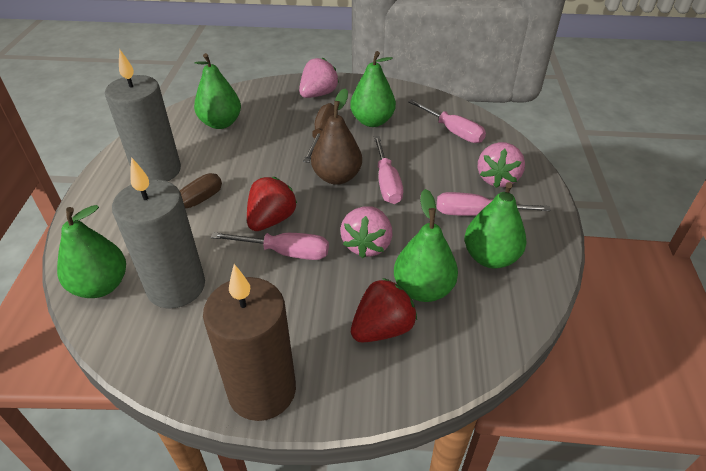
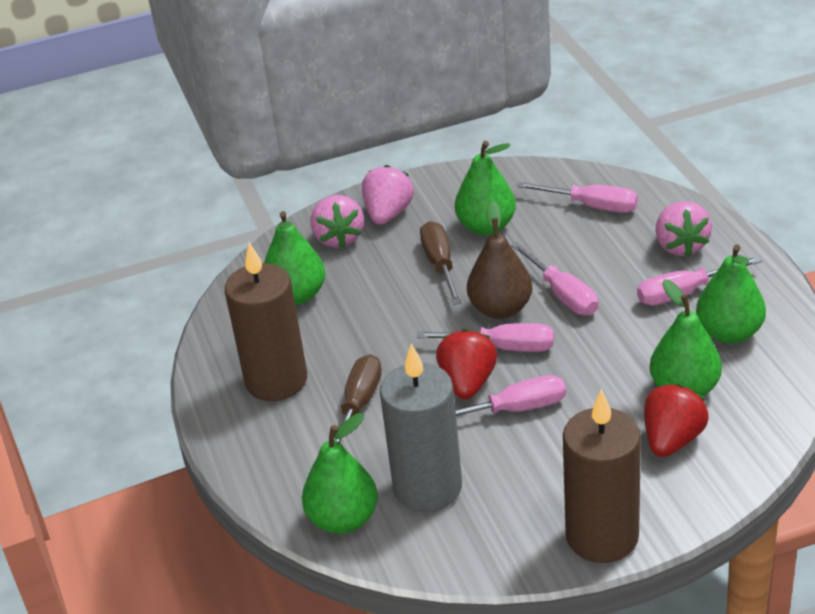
camera: 20 degrees left, 5 degrees down
grey candle [105,49,181,181] -> brown candle [225,242,307,401]
pink strawberry [340,206,392,258] -> pink strawberry moved to [311,195,364,248]
none -> pink screwdriver [417,323,554,352]

